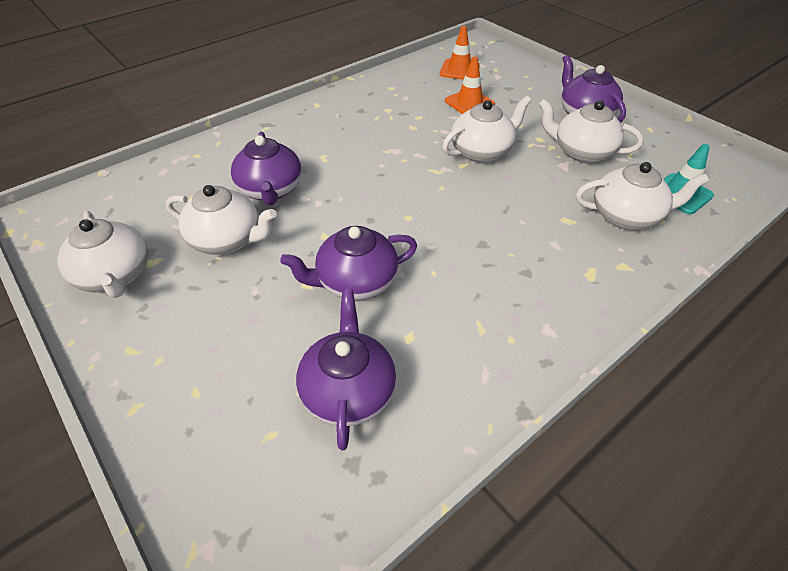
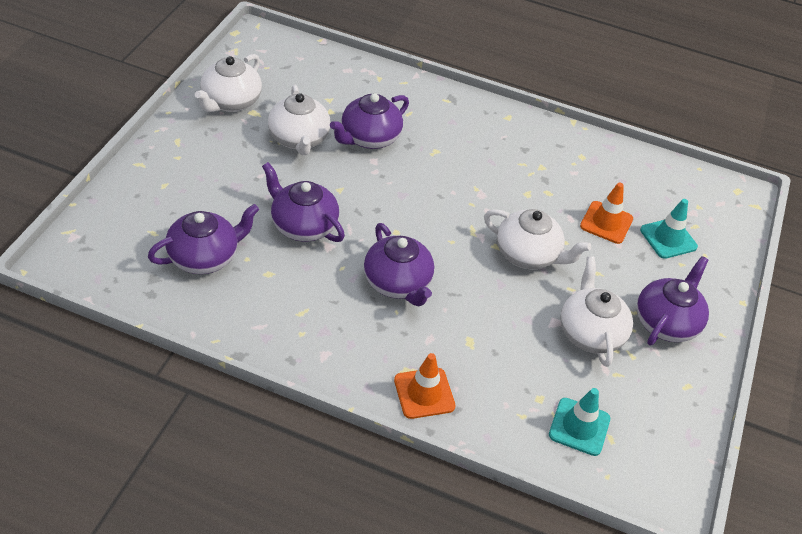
camera: 55 degrees right, 0 degrees up
orange traffic cone [440,26,480,80] -> orange traffic cone moved to [394,353,455,419]
white teapot [576,162,709,230] -> none
none -> purple teapot [364,223,434,306]
none -> turquoise traffic cone [640,199,698,259]

